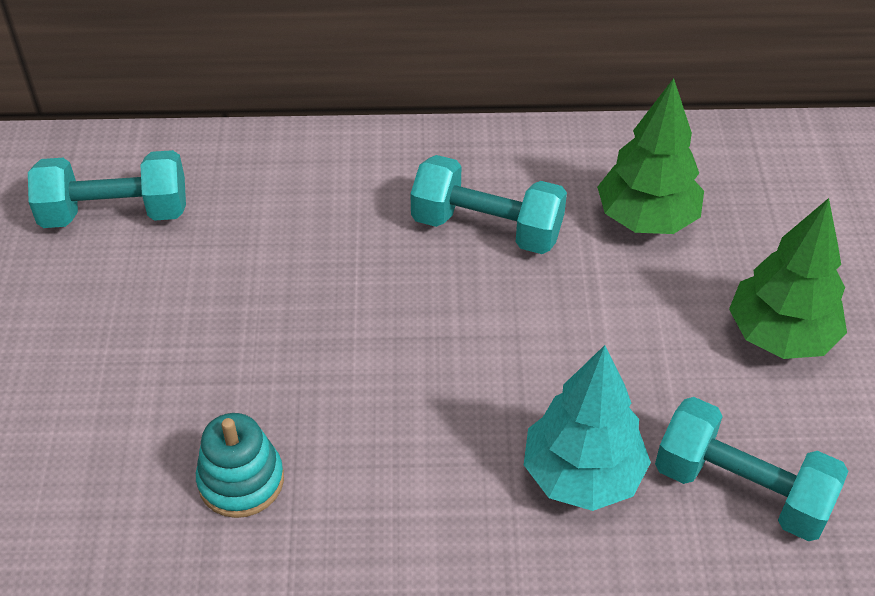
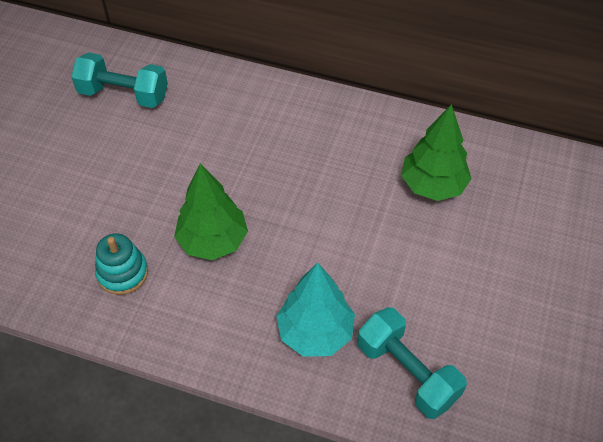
camera: 20 degrees right, 5 degrees up
turquoise dumbbell [410,155,567,254] -> none
green tree [729,198,847,359] -> green tree moved to [174,164,248,260]

